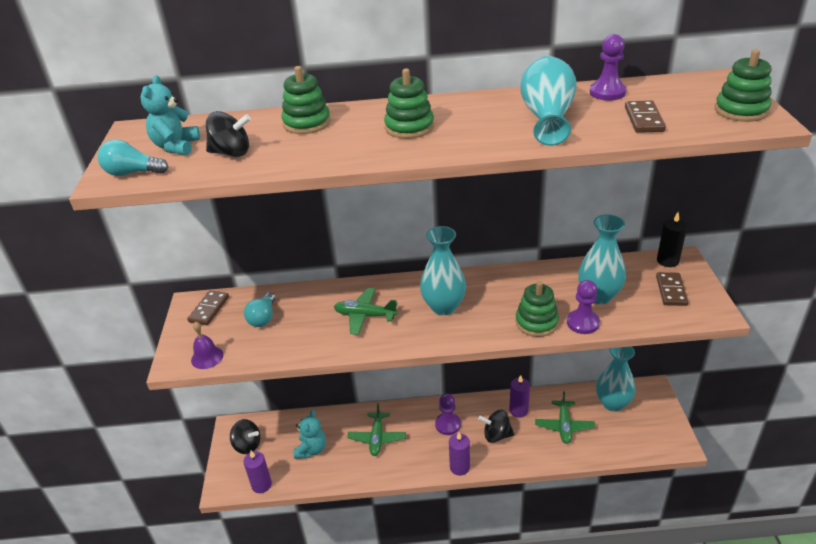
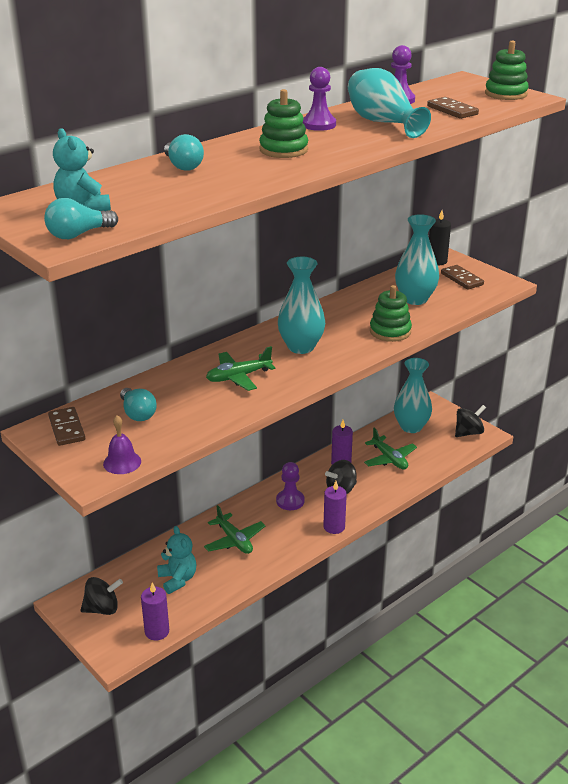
camera: 40 degrees left, 5 degrees down
black spinning top [206,111,251,157] -> black spinning top moved to [455,405,486,437]
green stacking toy [281,66,331,134] -> turquoise light bulb [164,134,204,171]
purple pawn [567,280,600,334] -> purple pawn moved to [303,67,336,131]

